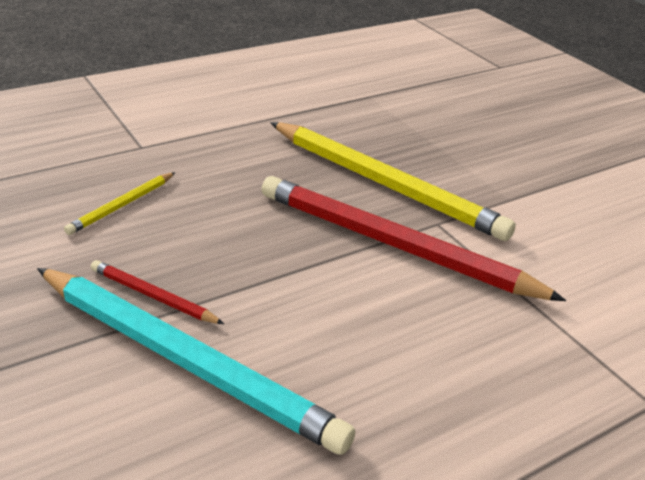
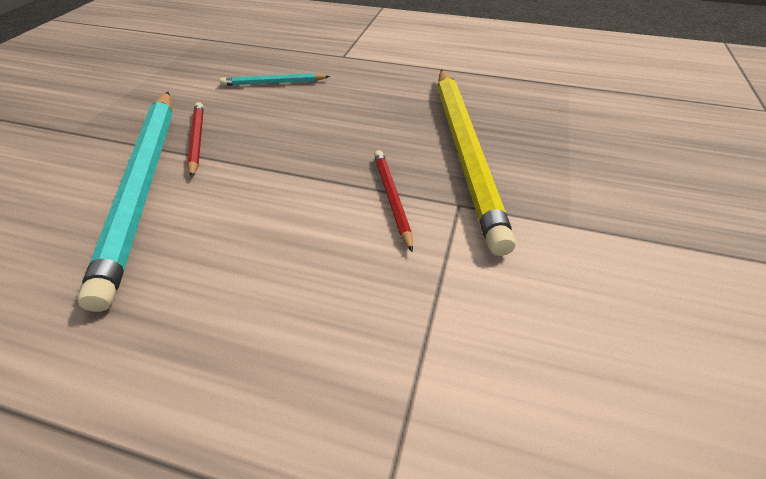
camera: 50 degrees right, 10 degrees up
yellow pencil [64,172,175,235] -> turquoise pencil [220,73,330,86]
red pencil [261,176,566,301] -> red pencil [374,150,413,252], size x0.44

